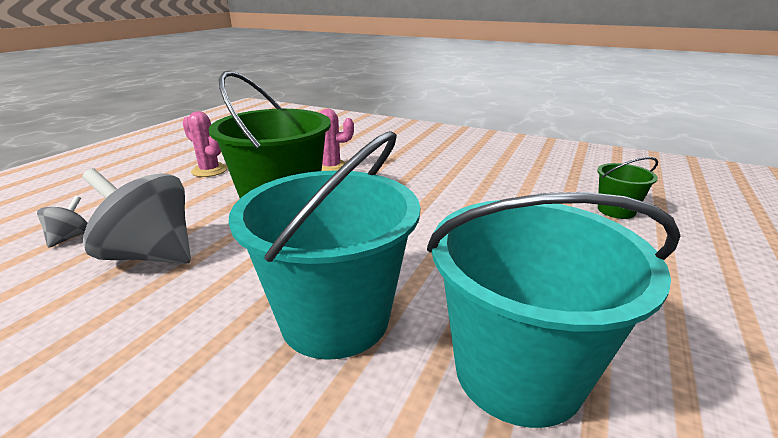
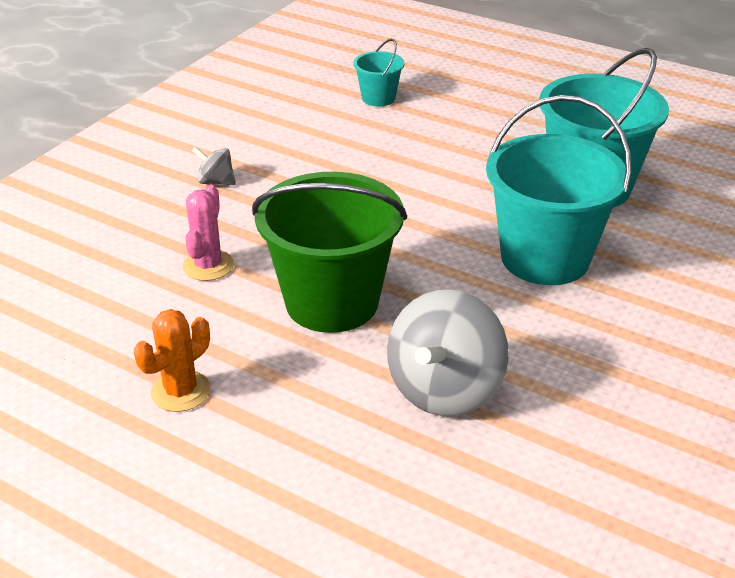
camera: 85 degrees left, 10 degrees up
grey spinning top [37,196,88,248] -> grey spinning top moved to [192,146,236,185]
pink cactus [182,111,227,177] -> orange cactus [134,309,210,412]
green bucket [597,157,658,219] -> turquoise bucket [353,39,404,107]

